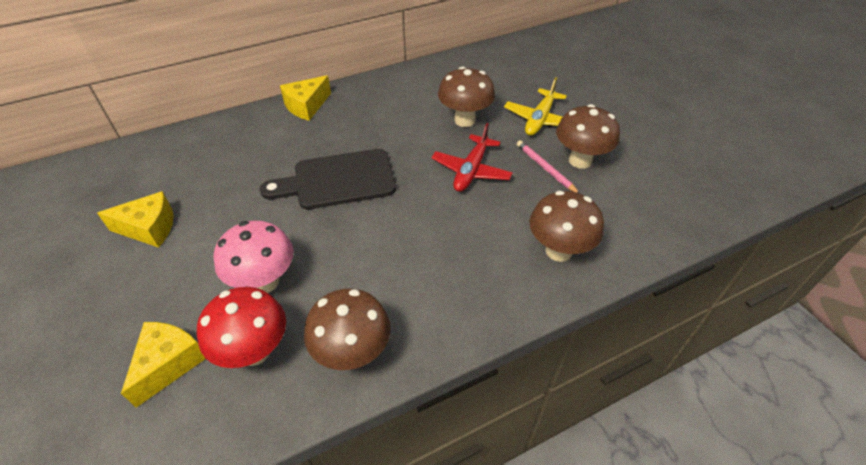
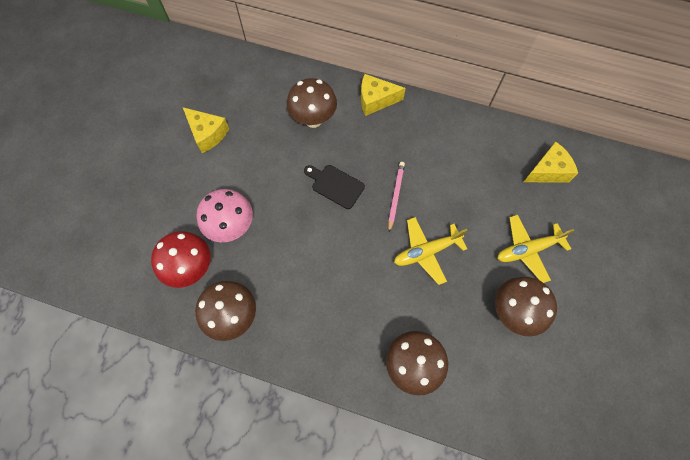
camera: 45 degrees right, 20 degrees up
yellow cheese [121,322,206,408] -> yellow cheese moved to [524,142,578,183]
black cutting board [260,149,396,209] -> black cutting board [304,165,365,209], size x0.59
red plane [431,123,513,192] -> yellow plane [394,217,468,285]
brown mushroom [438,67,495,127] -> brown mushroom moved to [287,78,337,128]
pink pencil [517,140,579,193] -> pink pencil moved to [388,162,405,232]

